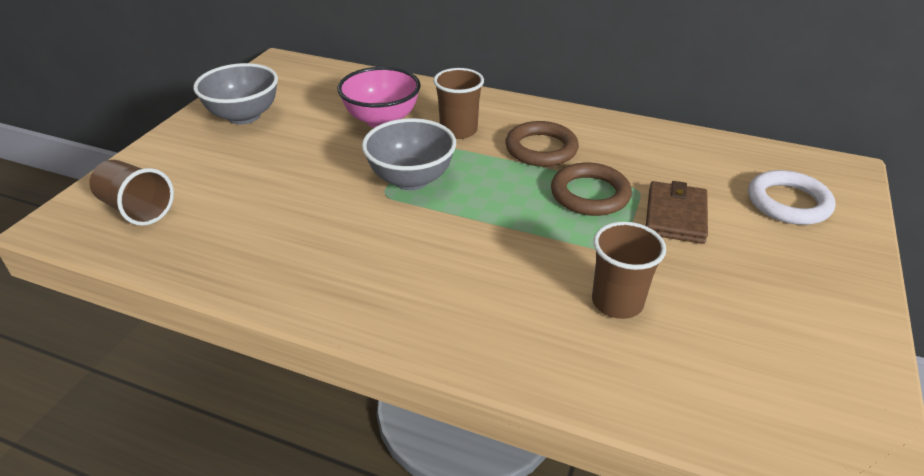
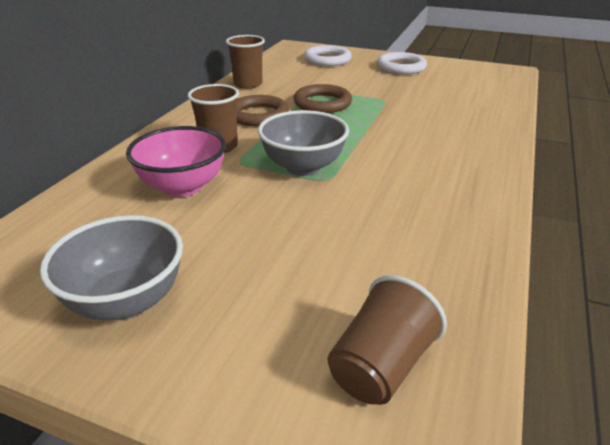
camera: 90 degrees left, 5 degrees down
brown cup [592,221,666,319] -> brown cup moved to [226,35,265,89]
brown wallet [646,181,708,244] -> none
none -> white ring [377,52,427,74]

